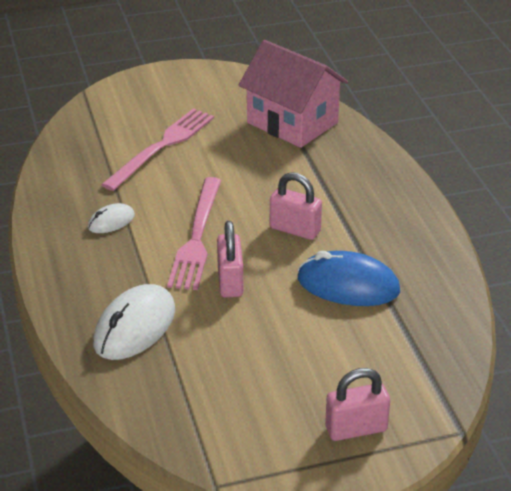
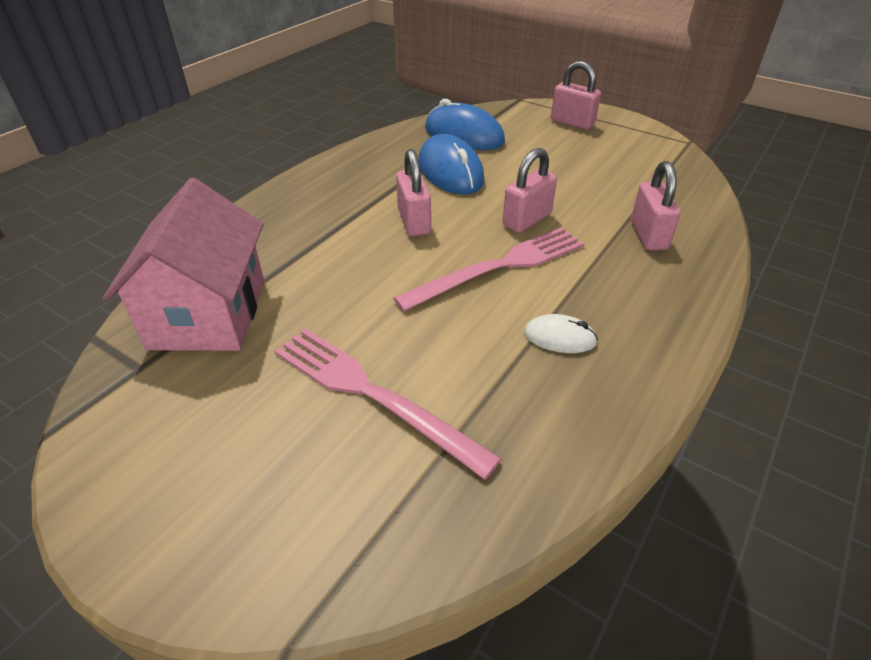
camera: 130 degrees left, 5 degrees up
white mouse [93,284,175,360] -> pink padlock [631,161,681,250]
pink fork [101,108,214,191] -> pink fork turned 45 degrees clockwise [274,328,502,480]
none -> blue mouse [425,99,505,150]

